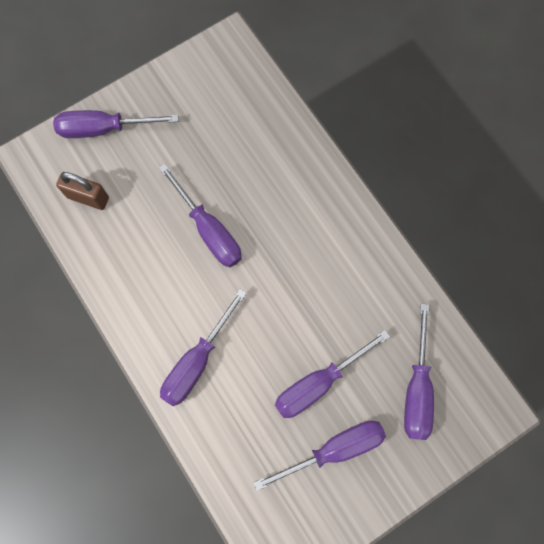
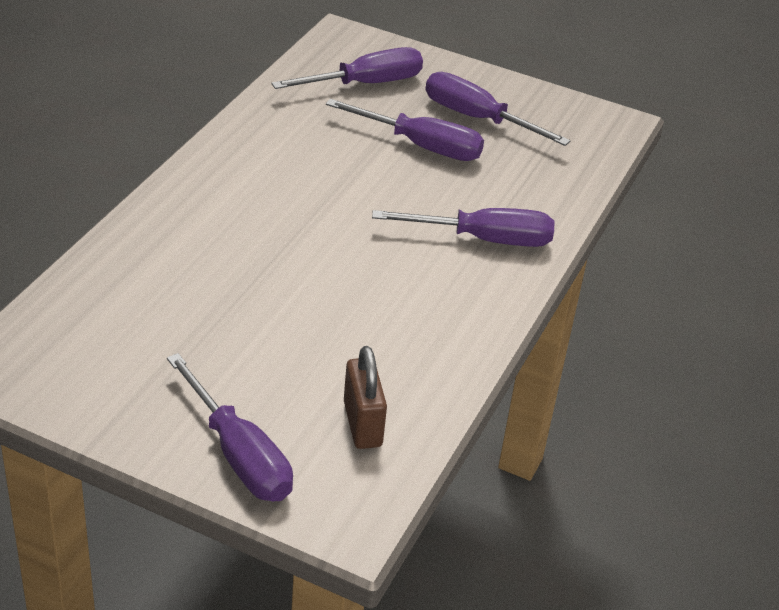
camera: 125 degrees left, 35 degrees down
purple screwdriver [159,164,242,267] -> none

